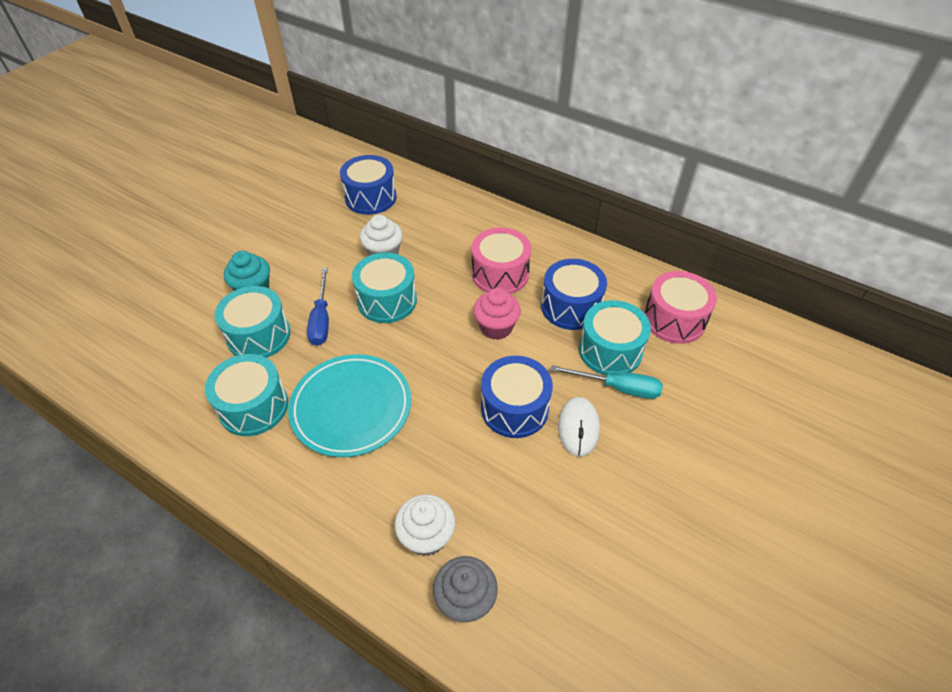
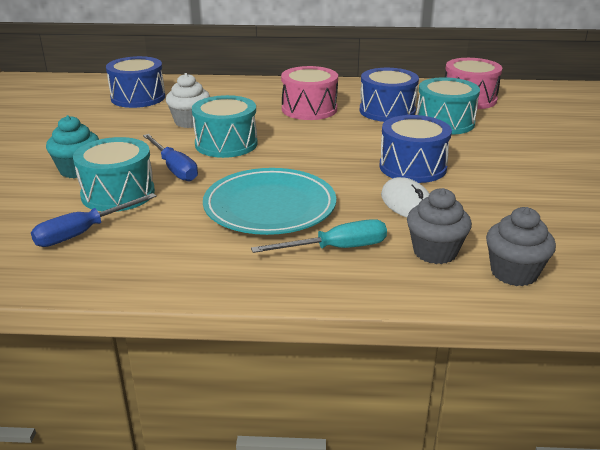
camera: 30 degrees left, 20 degrees down
turquoise drum [205,354,288,436] -> none
white cupcake [395,494,455,556] -> grey cupcake [407,188,472,264]
pink cupcake [473,288,521,340] -> none
turquoise screwdriver [550,365,663,399] -> turquoise screwdriver moved to [251,219,387,253]
white mouse [558,397,600,457] -> white mouse moved to [381,177,430,218]
none -> blue screwdriver [31,193,157,247]

